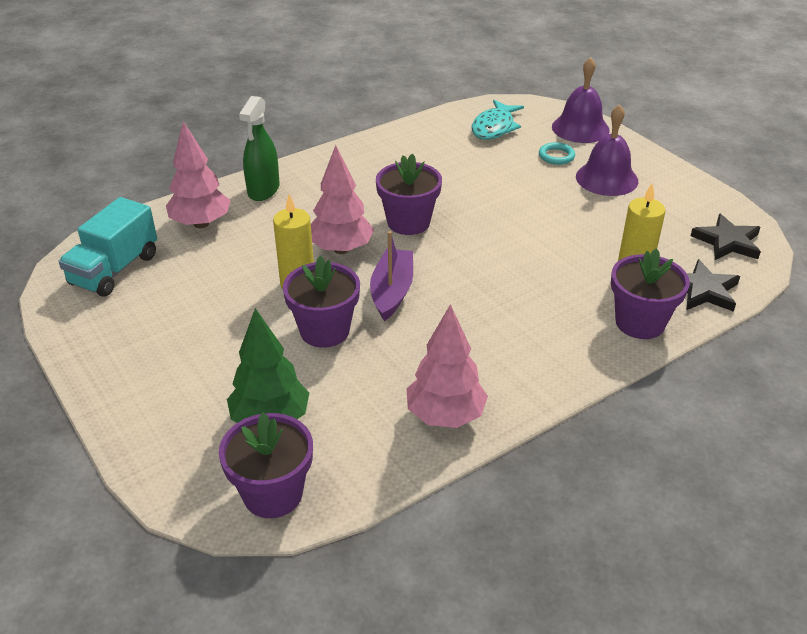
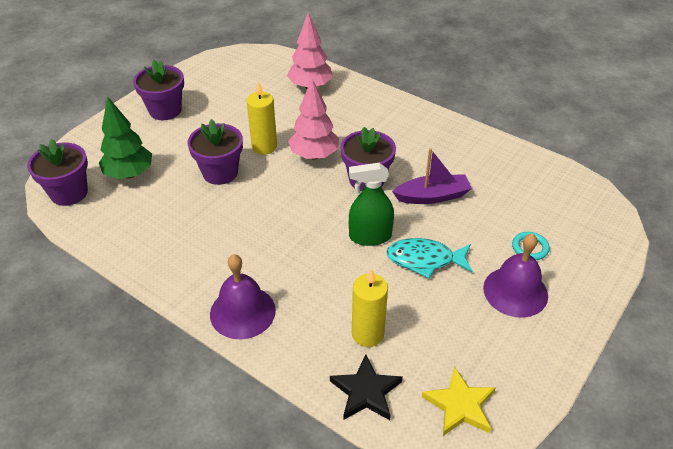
camera: 70 degrees right, 5 degrees up
turquoise truck [58,197,157,297] -> none
green spray bottle [239,96,280,201] -> green spray bottle moved to [349,163,394,246]
purple boat [370,231,413,321] -> purple boat moved to [392,148,472,204]
pink tree [406,304,488,428] -> none
turquoise fish [471,100,524,140] -> turquoise fish moved to [387,238,473,278]
purple bell [552,57,610,143] -> purple bell moved to [210,254,276,339]
purple flower pot [611,248,690,339] -> purple flower pot moved to [133,60,184,120]
black star [691,214,761,260] -> yellow star [422,367,496,436]

